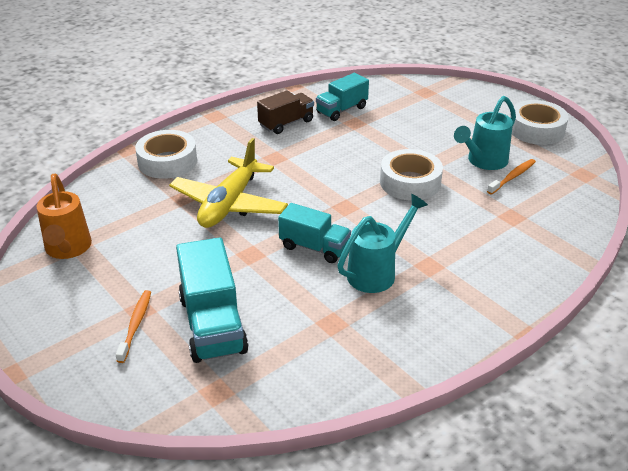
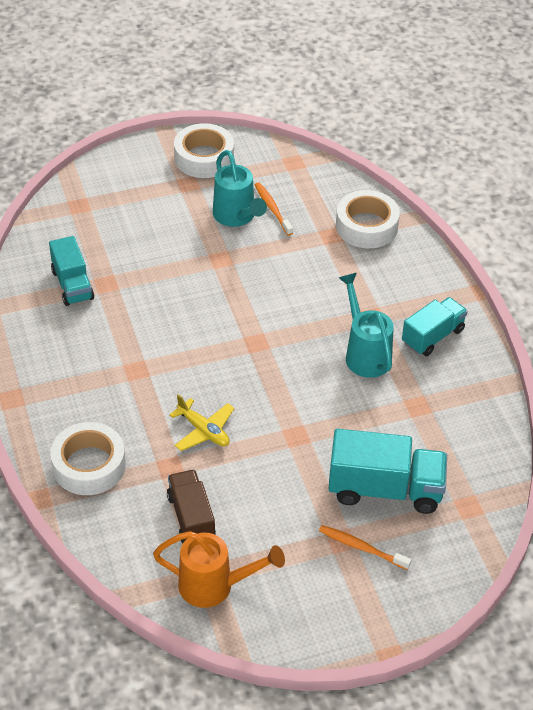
camera: 70 degrees left, 10 degrees up
yellow plane [169,138,288,228] -> yellow plane [169,394,235,451], size x0.54
brown truck [257,90,314,134] -> brown truck moved to [167,470,216,543]
turquoise truck [278,203,351,263] -> turquoise truck moved to [402,297,468,356]
white tape [380,149,443,201] -> white tape moved to [336,190,400,248]

